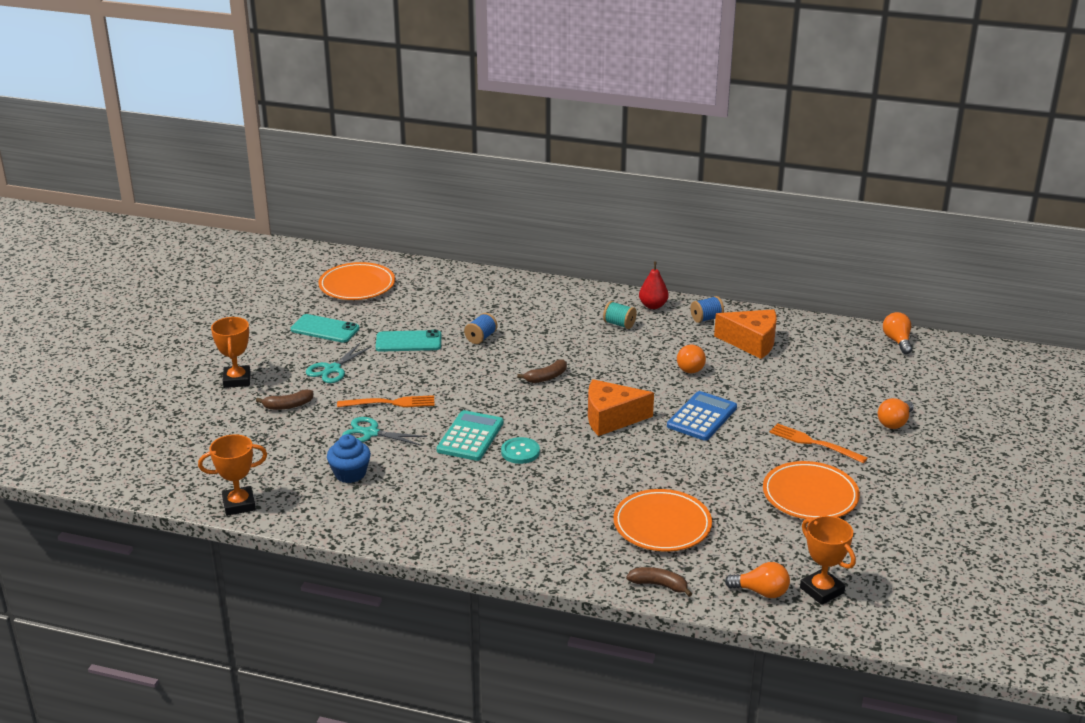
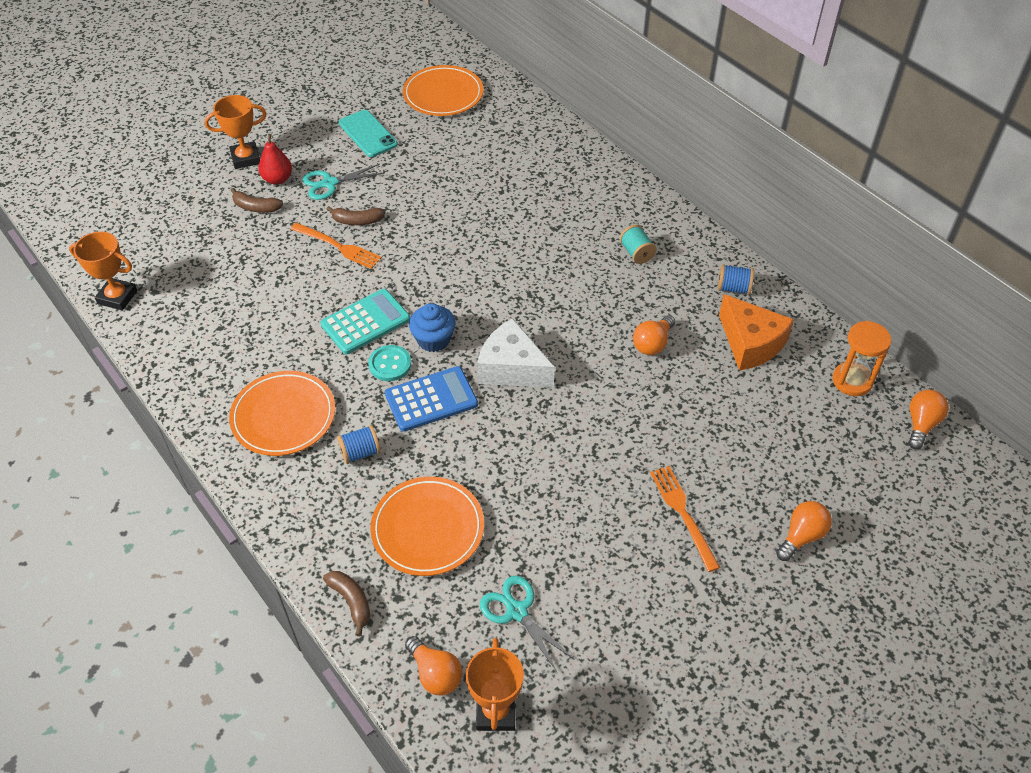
camera: 35 degrees right, 20 degrees up
orange trophy [211,317,251,388] -> orange trophy turned 45 degrees clockwise [204,95,267,169]
blue cupcake [327,434,371,483] -> blue cupcake moved to [409,303,456,352]
turquoise scissors [342,417,427,445] -> turquoise scissors moved to [480,576,575,672]
turquoise phone [376,330,441,352] -> none
blue spool [464,313,498,344] -> blue spool moved to [337,425,381,464]
brown banana [517,359,567,383] -> brown banana moved to [327,206,385,225]
orange cheese [588,379,654,436] -> white cheese [477,318,555,388]
red pear [639,262,668,309] -> red pear moved to [258,134,292,185]
blue calculator [667,391,737,441] -> blue calculator moved to [385,366,478,432]
orange plate [763,461,860,519] -> orange plate moved to [229,371,335,456]
orange light bulb [878,398,914,429] -> orange light bulb turned 150 degrees clockwise [776,501,832,561]
none -> orange hourglass [833,321,891,396]

